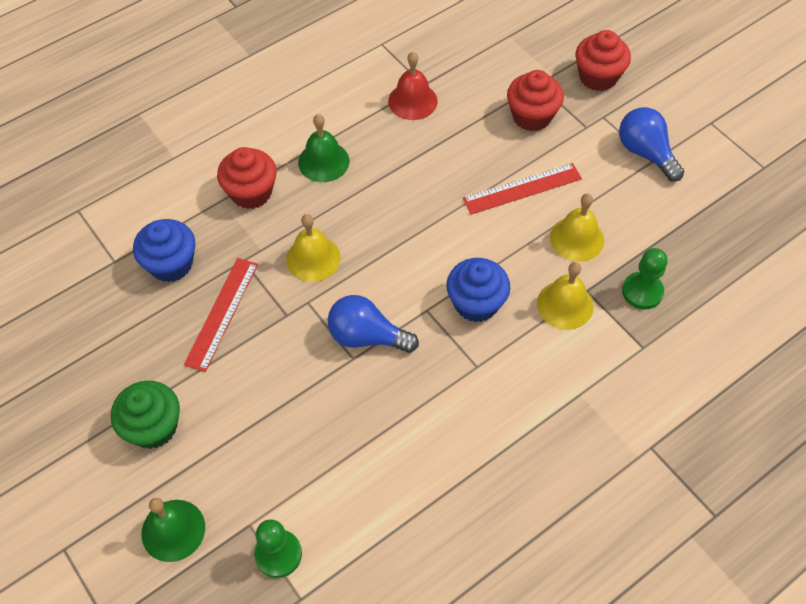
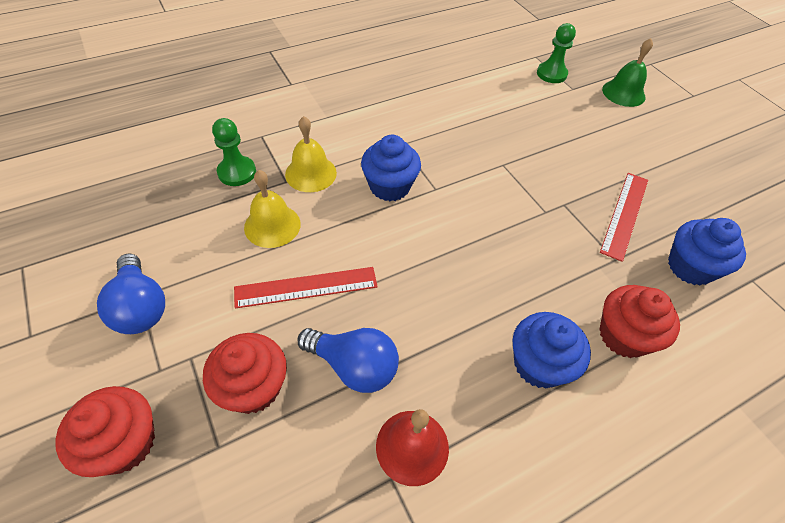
camera: 175 degrees left, 5 degrees down
green cupcake [111,381,180,449] -> none
yellow bell [286,214,341,282] -> none
green bell [298,114,349,182] -> blue cupcake [513,312,591,389]
blue light bulb [328,295,419,353] -> blue light bulb moved to [298,328,399,393]

